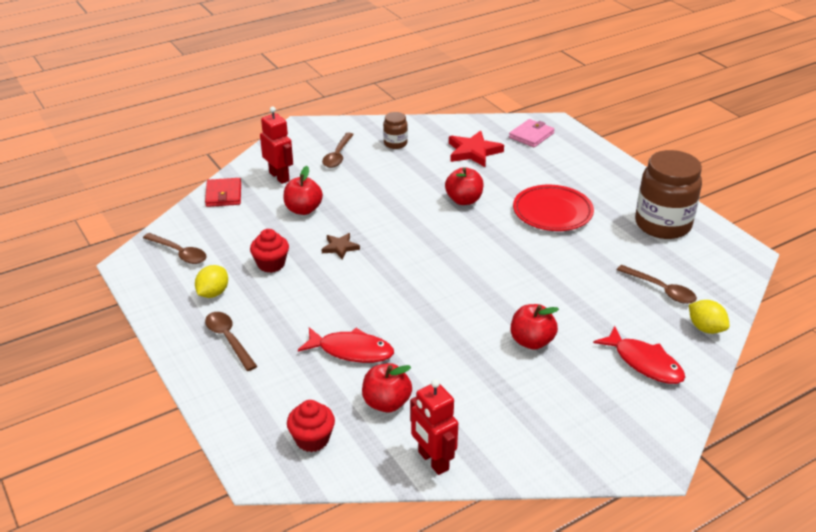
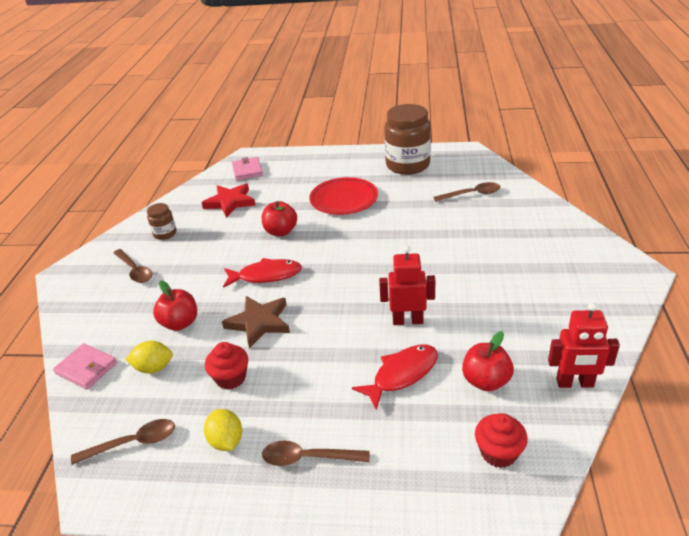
camera: 50 degrees left, 0 degrees up
red wallet [205,178,241,207] -> pink wallet [53,343,117,389]
red robot [260,107,293,184] -> red robot moved to [379,246,436,325]
brown star [321,233,360,260] -> brown star [222,296,290,349], size x1.72
red apple [511,304,559,350] -> none
red fish [593,326,685,384] -> red fish moved to [223,258,302,288]
yellow lemon [689,300,730,334] -> yellow lemon moved to [125,341,173,374]

